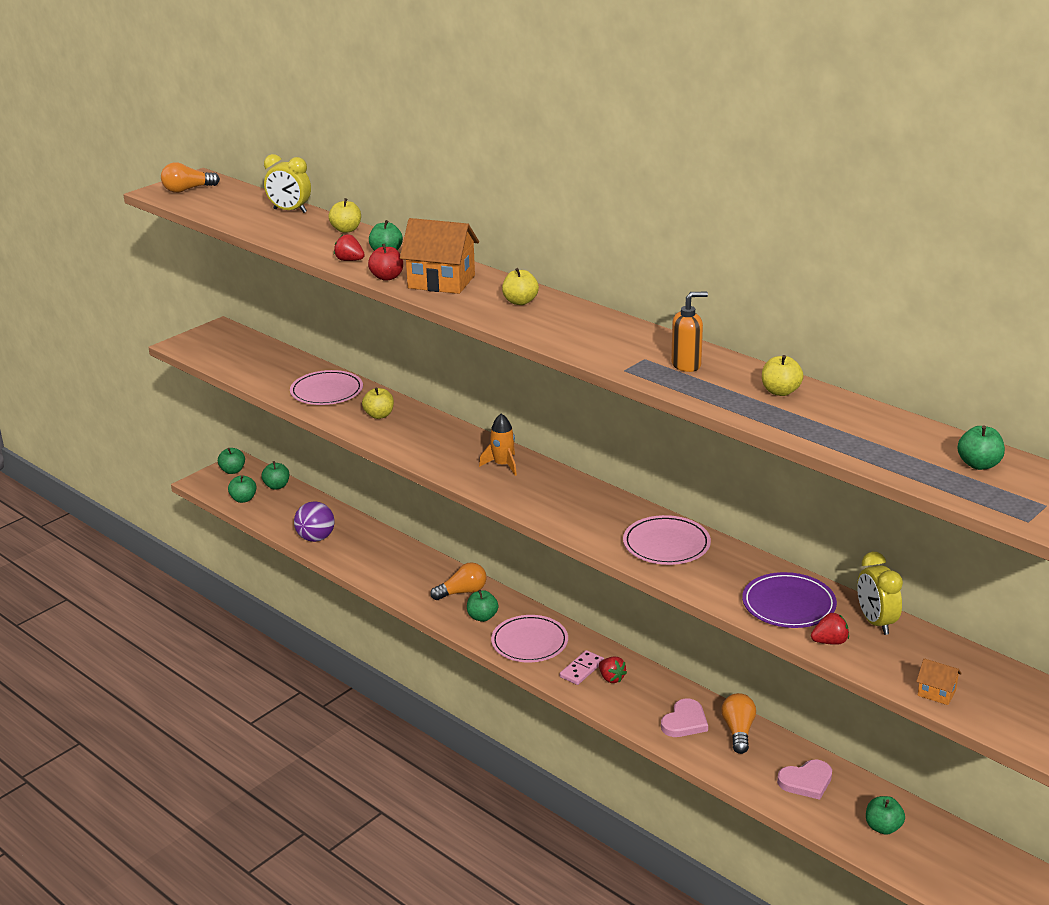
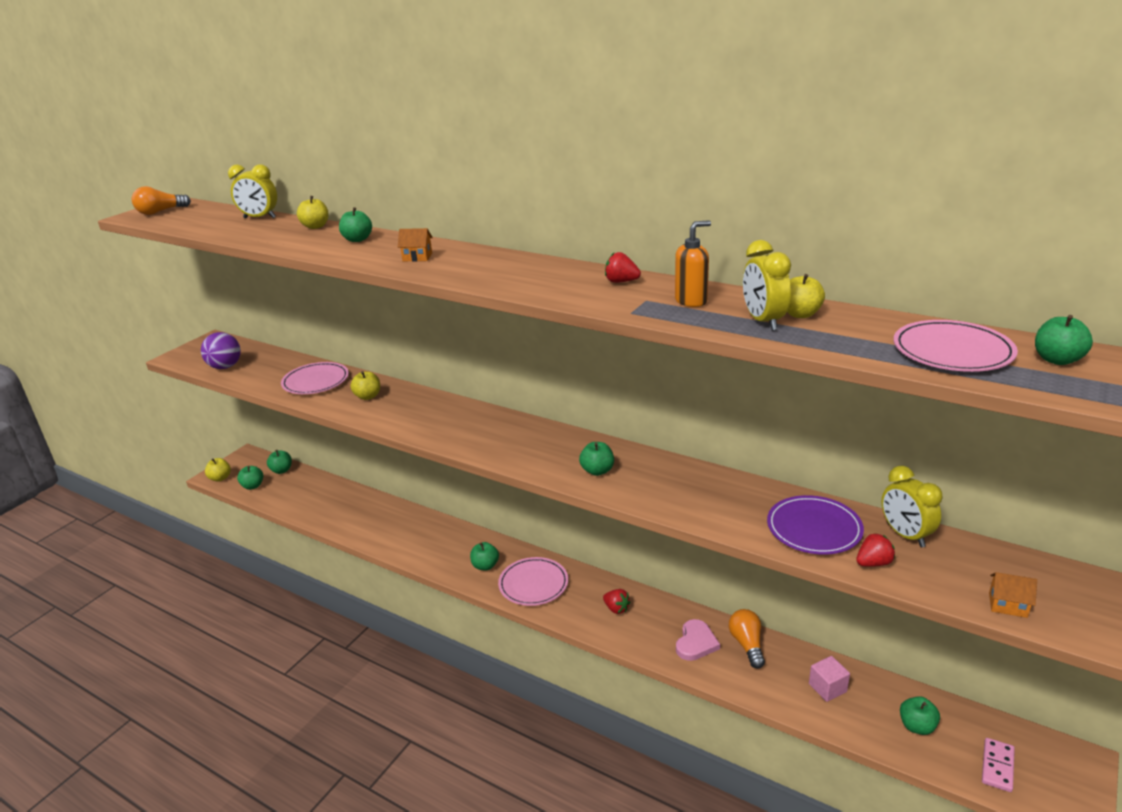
camera: 10 degrees left, 0 degrees up
green apple [218,448,245,474] -> green apple moved to [579,442,614,476]
purple ball [294,501,334,542] -> purple ball moved to [201,332,241,369]
red strawberry [334,234,365,261] -> red strawberry moved to [605,252,641,283]
red apple [368,244,403,281] -> none
orange house [400,218,479,294] -> orange house [398,228,433,262], size x0.47
orange light bulb [430,562,486,600] -> none
orange rocket [479,413,517,476] -> none
yellow apple [502,268,539,305] -> yellow apple moved to [205,458,231,482]
pink domino [560,650,604,685] -> pink domino moved to [982,738,1015,792]
pink plate [623,515,711,565] -> pink plate moved to [893,320,1018,372]
pink heart [777,760,832,800] -> pink cube [809,656,850,702]
none -> yellow clock [743,240,791,331]

